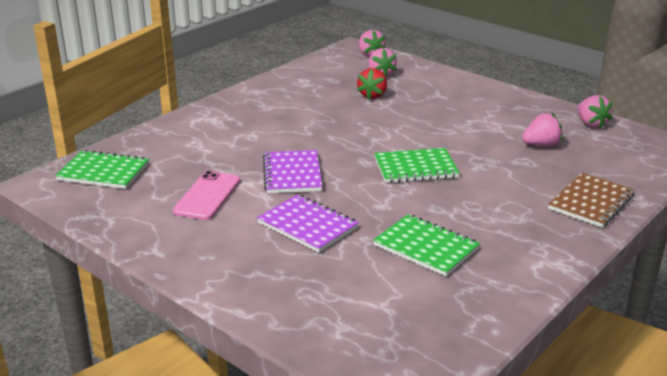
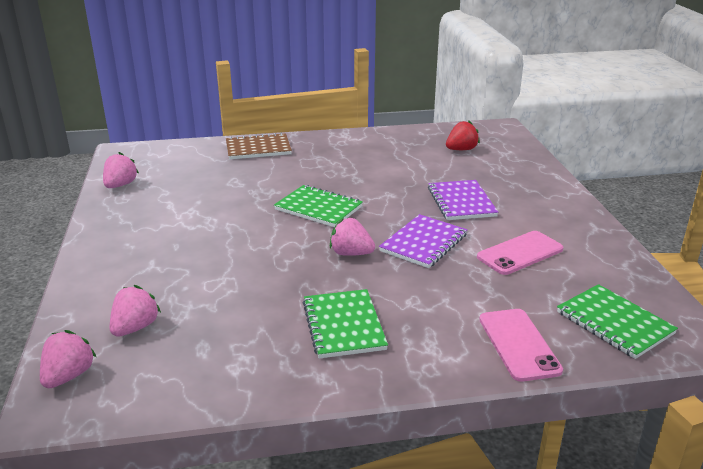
camera: 140 degrees left, 0 degrees up
red strawberry [357,68,387,99] -> red strawberry moved to [446,120,480,150]
green notebook [373,214,480,276] -> green notebook moved to [303,289,388,359]
pink strawberry [522,113,563,146] -> pink strawberry moved to [330,218,375,256]
none -> pink phone [479,309,563,382]

